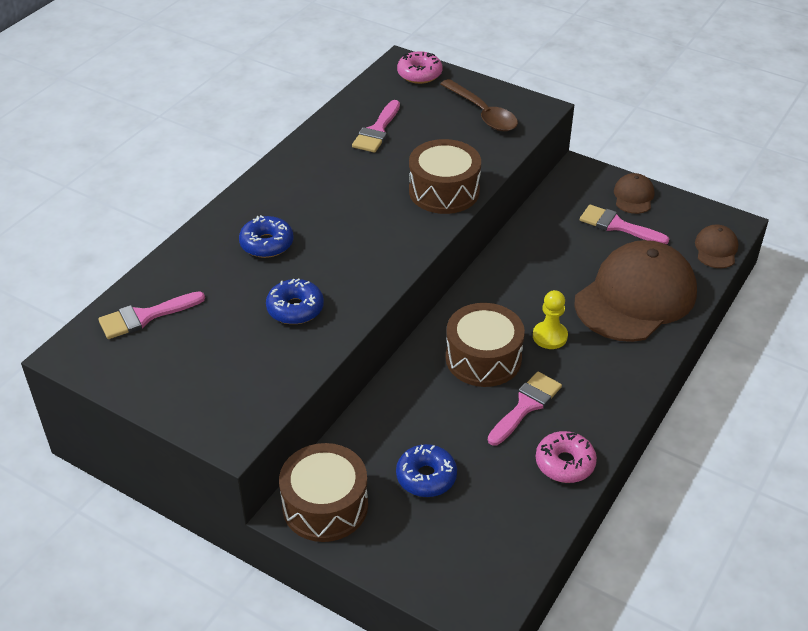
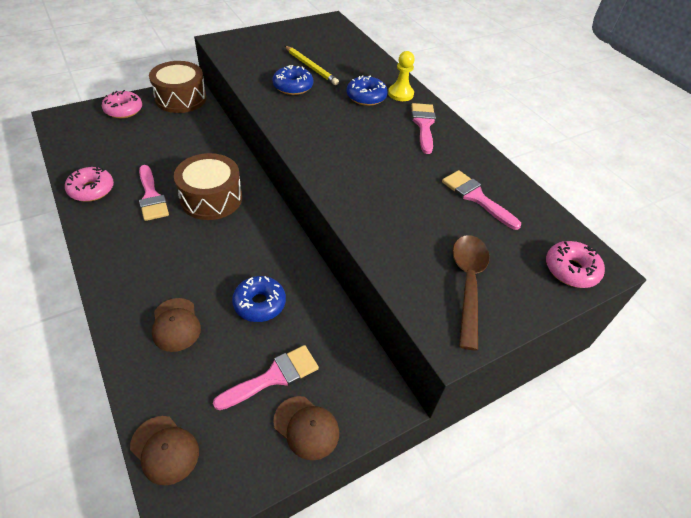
camera: 115 degrees right, 5 degrees up
pink brush [98,291,205,339] -> pink brush moved to [411,103,436,154]
blue donut [396,444,457,497] -> blue donut moved to [232,276,286,322]
brown drum [409,139,481,214] -> none
brown spoon [440,79,518,131] -> brown spoon turned 105 degrees clockwise [453,235,490,351]
yellow pawn [533,290,568,349] -> yellow pawn moved to [388,51,415,101]
brown cap [574,240,697,342] -> brown cap [152,298,201,352], size x0.44
none -> pink donut [102,90,142,118]
none -> yellow pencil [285,46,339,85]

